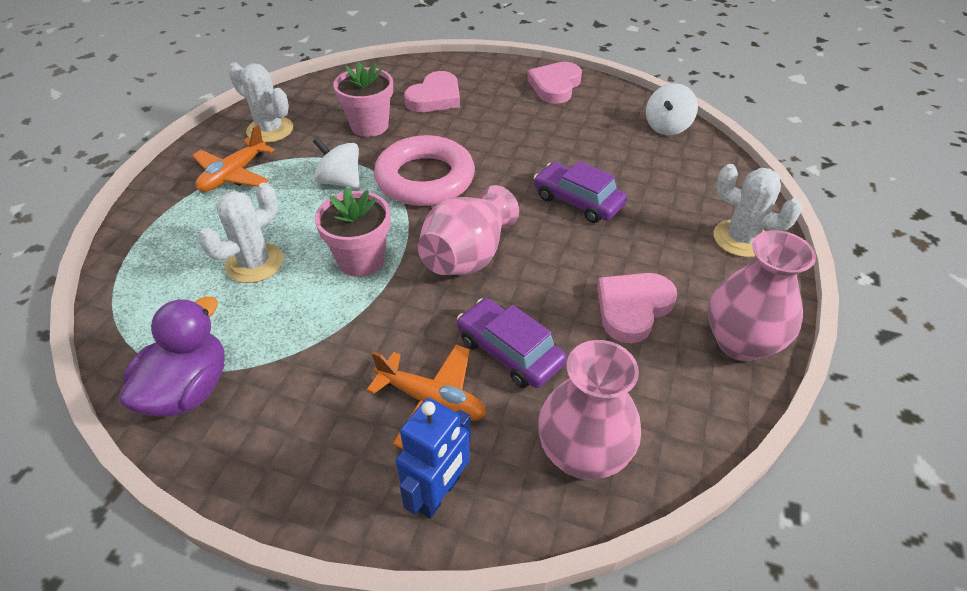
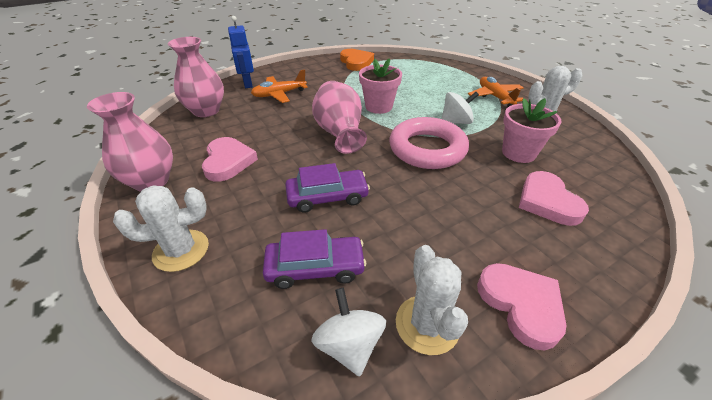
camera: 130 degrees right, 5 degrees down
purple duck [119,296,225,417] -> orange heart [340,49,374,71]
white cactus [198,183,284,283] -> white cactus moved to [396,245,468,355]
purple car [457,298,566,388] -> purple car moved to [263,229,366,289]

